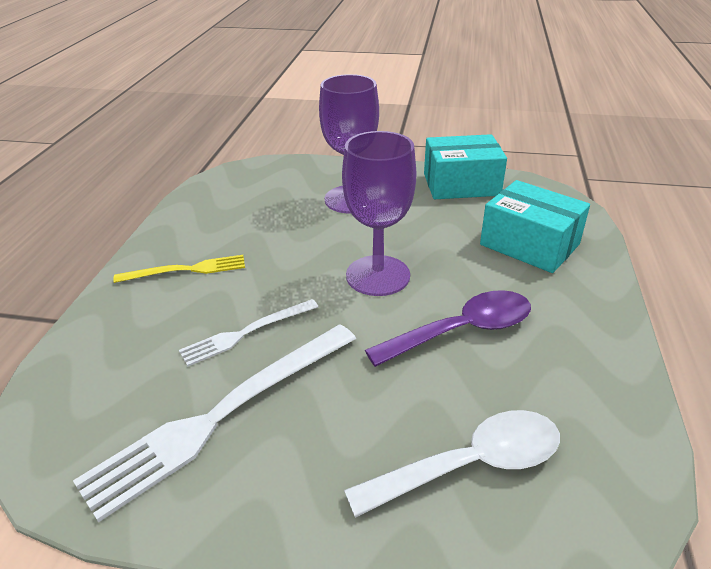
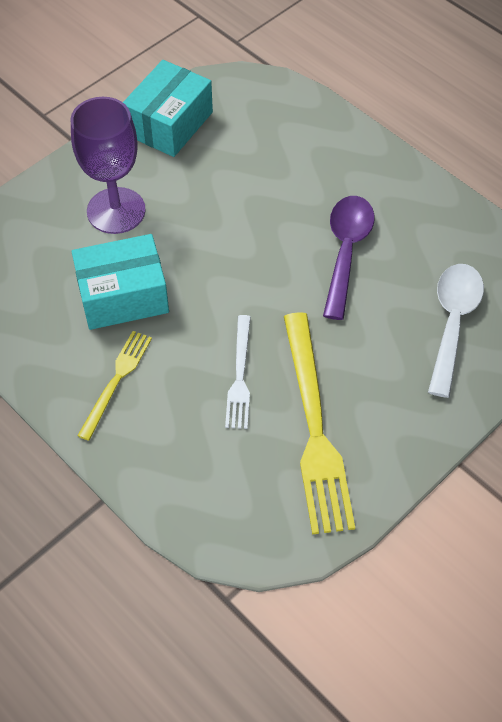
camera: 55 degrees left, 20 degrees up
white fork [73,324,356,522] -> yellow fork [284,312,355,534]
purple goblet [342,131,416,296] -> none
turquoise box [480,180,590,273] -> turquoise box moved to [72,234,169,330]

